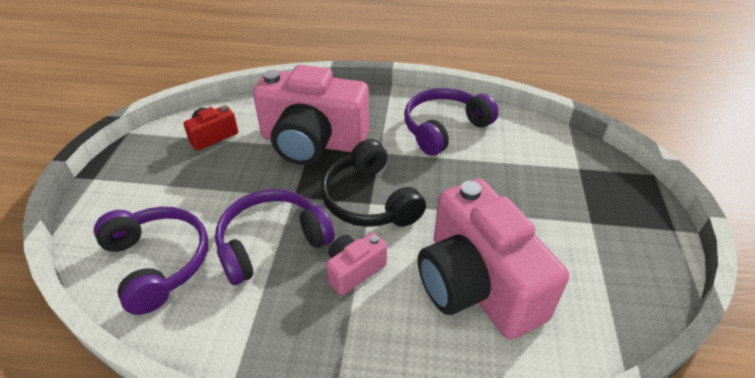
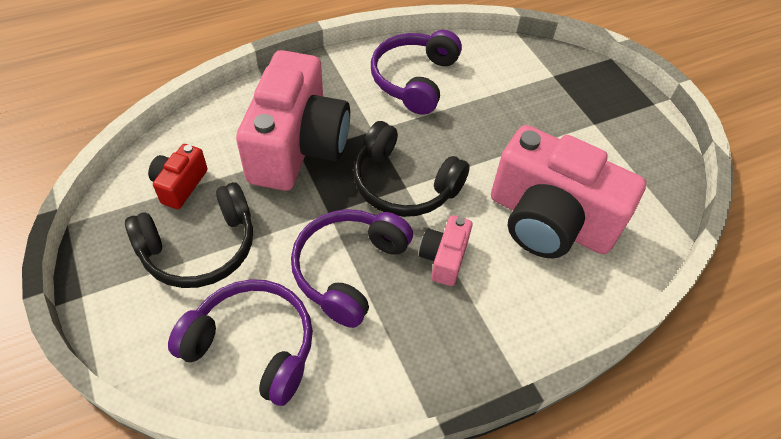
camera: 35 degrees left, 10 degrees up
pink camera [253,65,369,165] -> pink camera turned 60 degrees counterclockwise [236,50,350,191]
none -> black headphones [125,182,253,288]

